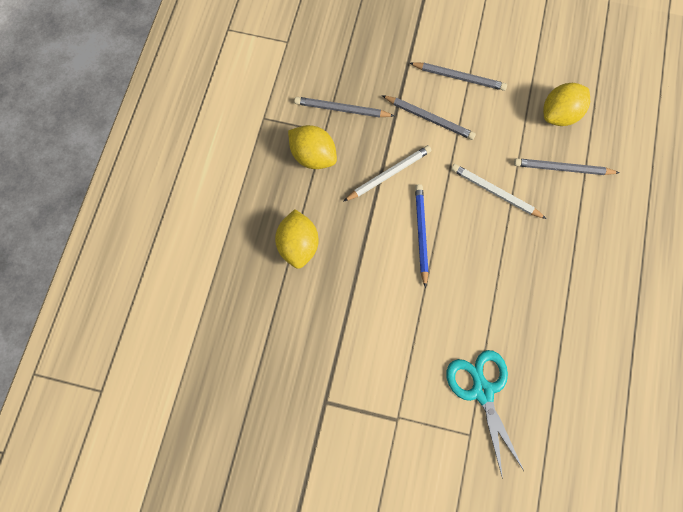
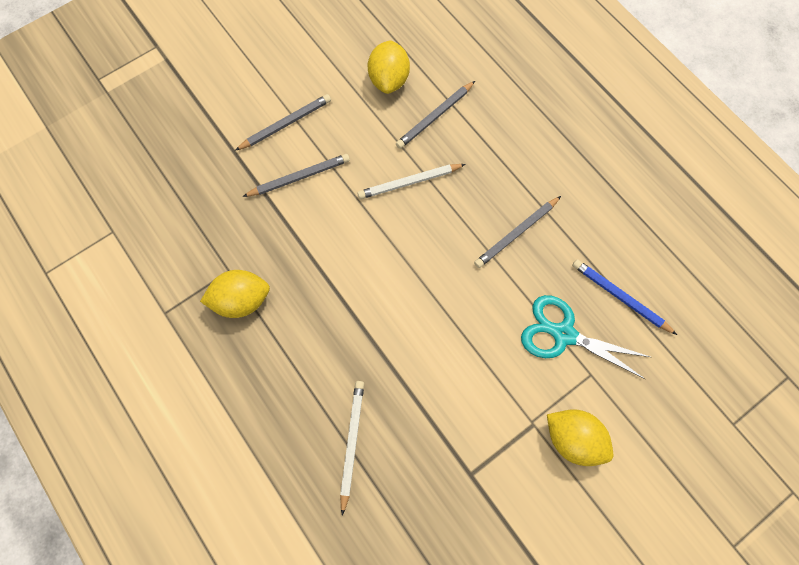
camera: 50 degrees left, 0 degrees up
yellow lemon [275,209,319,269] -> yellow lemon moved to [547,409,613,466]
grey pencil [294,97,395,118] -> grey pencil moved to [474,196,561,268]
white pencil [343,145,432,202] -> white pencil moved to [340,381,364,516]
blue pencil [415,184,428,288] -> blue pencil moved to [572,259,677,335]

